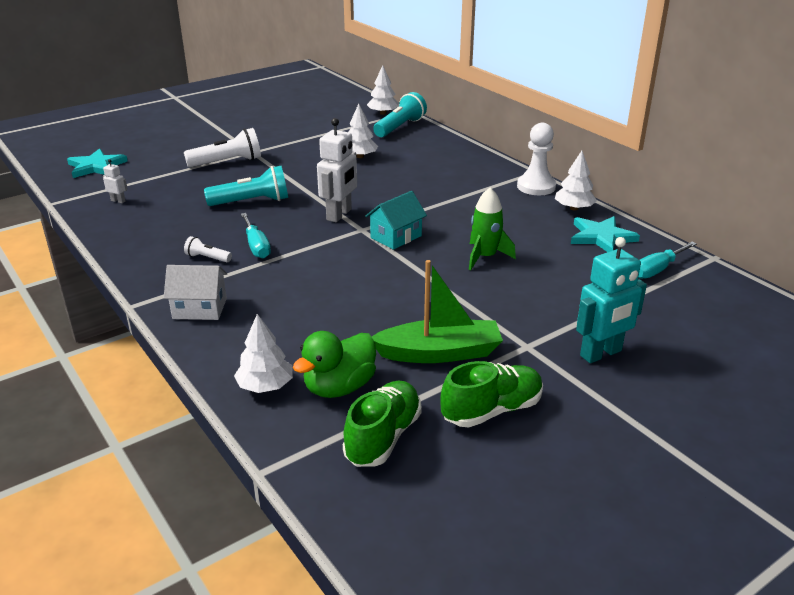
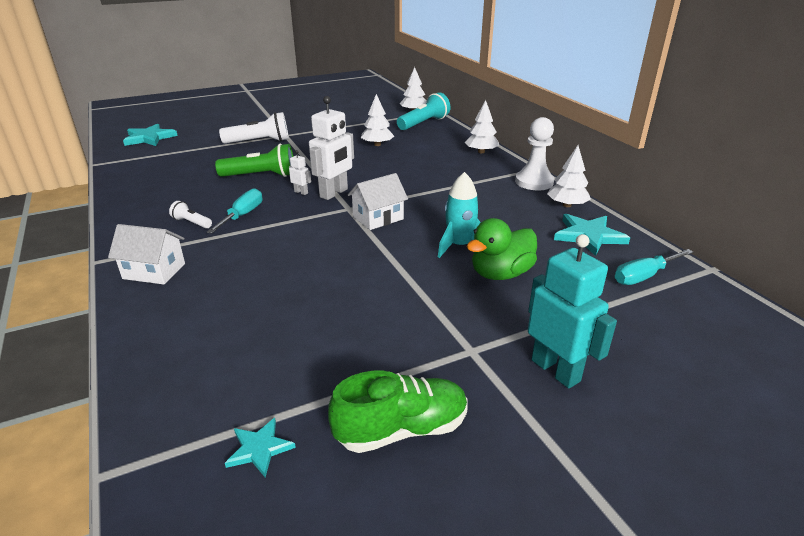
camera: 10 degrees right, 0 degrees up
white robot [103,159,128,203] -> white robot moved to [289,150,311,195]
turquoise flashlight [204,166,288,206] -> green flashlight [215,143,293,177]
white tree [234,314,293,393] -> white tree moved to [464,100,499,153]
turquoise screwdriver [241,213,271,259] -> turquoise screwdriver turned 150 degrees counterclockwise [207,188,263,234]
green duck [293,331,376,398] -> green duck moved to [467,218,537,280]
green shoe [343,381,422,467] -> turquoise star [225,418,296,477]
turquoise house [365,191,427,250] -> white house [348,173,408,230]
green boat [372,260,503,363] -> none
green rocket [469,187,516,270] -> turquoise rocket [438,172,481,258]
turquoise robot [576,237,647,363] -> turquoise robot turned 105 degrees counterclockwise [528,234,617,389]

